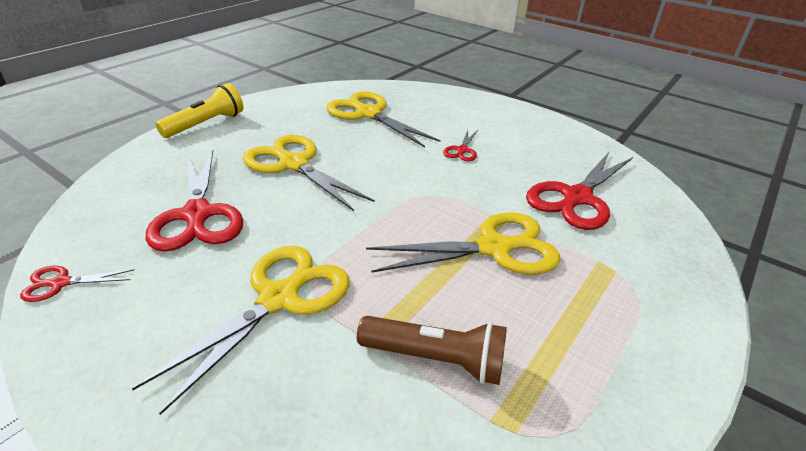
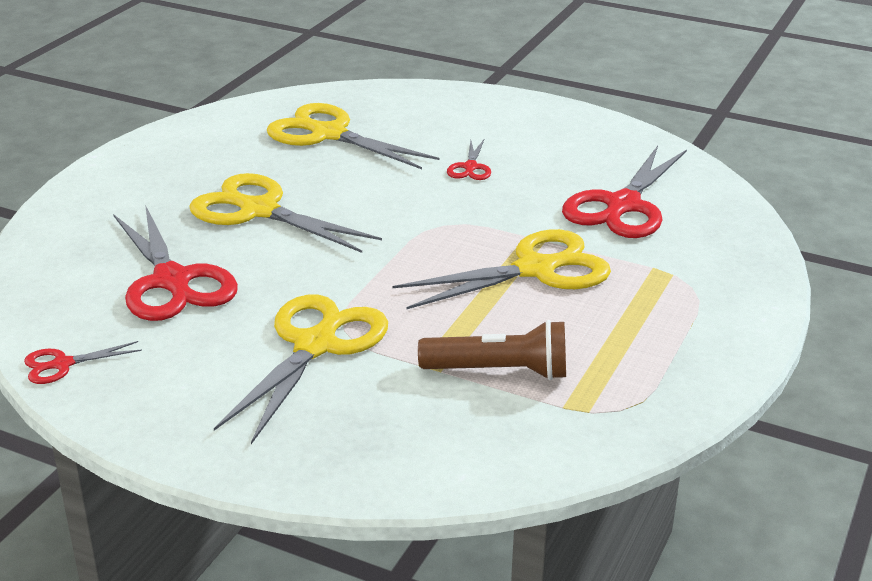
camera: 10 degrees left, 5 degrees down
yellow flashlight [155,83,244,138] -> none

